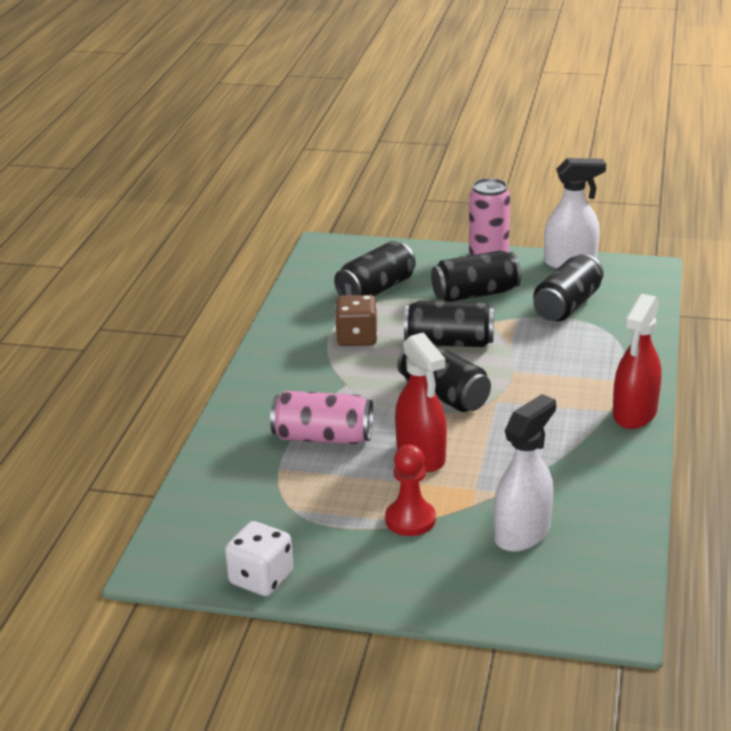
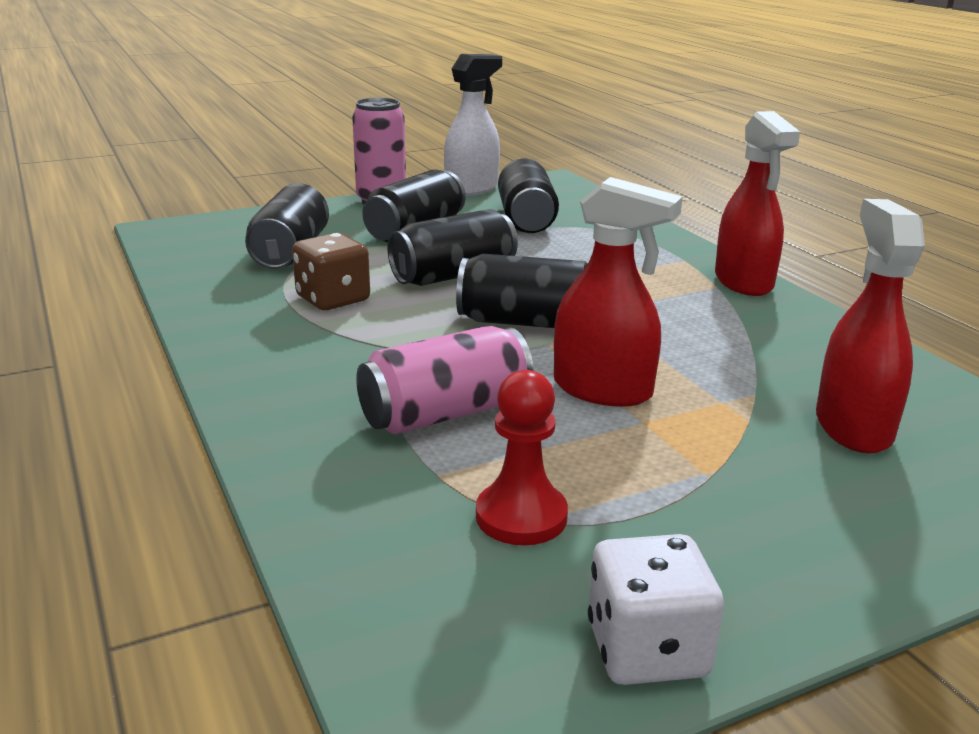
camera: 40 degrees left, 5 degrees down
red pawn [385,444,436,536] -> red pawn moved to [476,370,568,545]
white spray bottle [494,394,556,552] -> red spray bottle [816,199,925,454]

